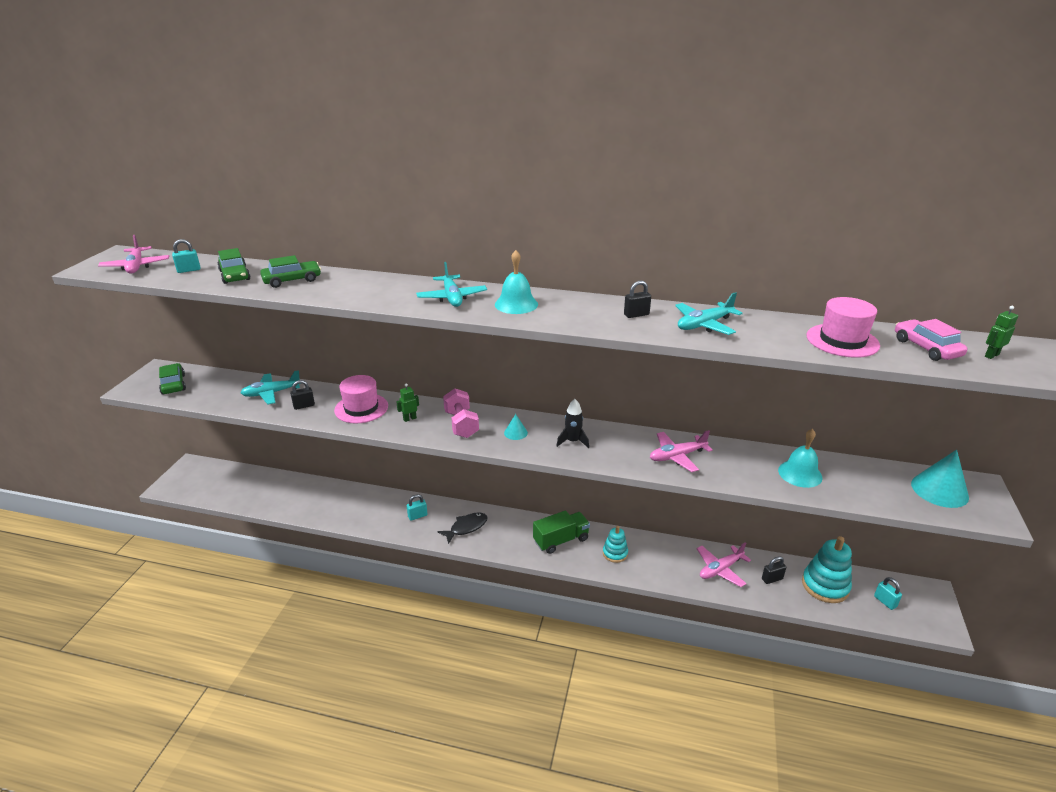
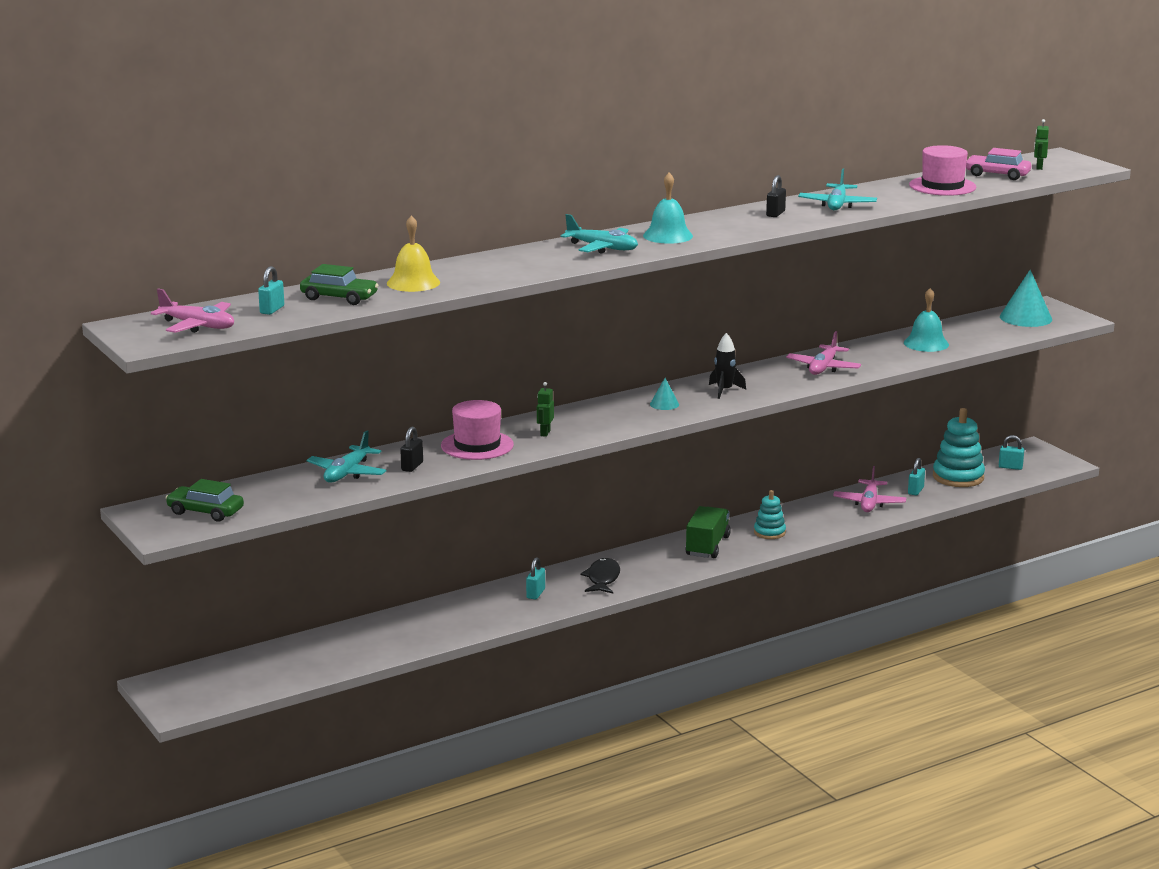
camera: 45 degrees left, 10 degrees down
green car [260,255,321,288] -> yellow bell [387,215,440,292]
pink dumbbell [443,389,479,438] -> none
black padlock [762,556,786,584] -> turquoise padlock [908,458,925,495]

